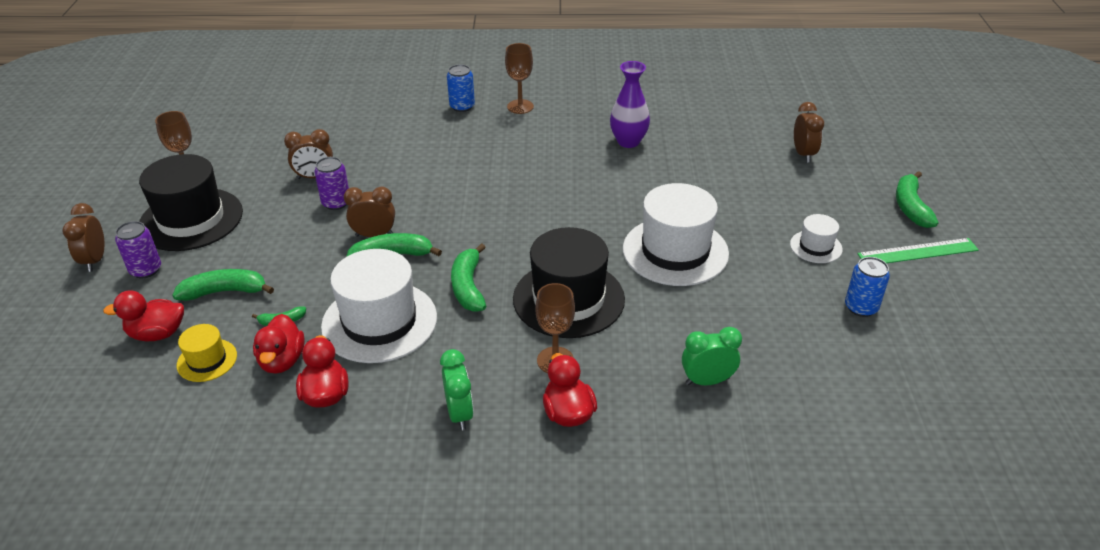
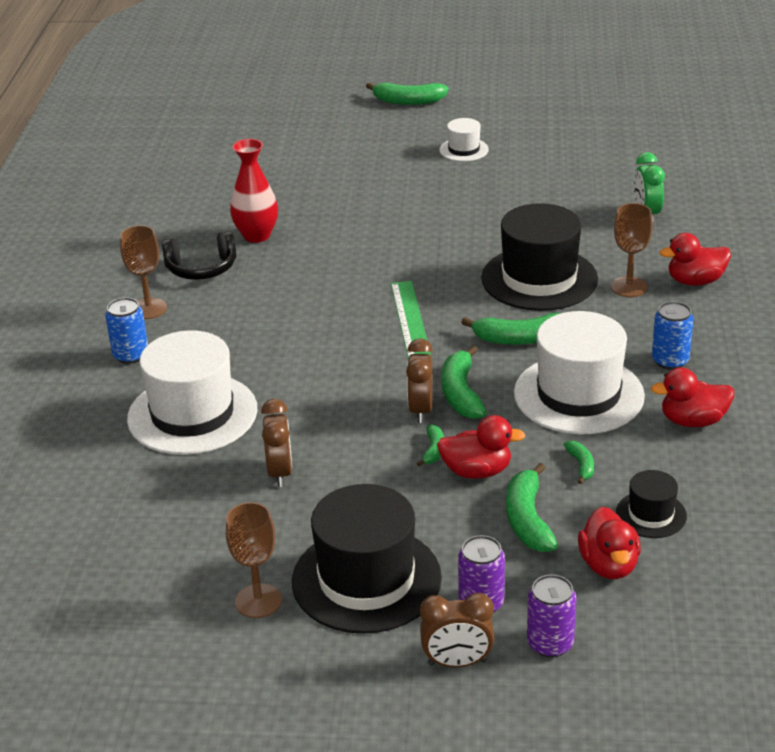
camera: 85 degrees left, 5 degrees down
yellow hat [177,324,237,382] -> black hat [616,470,687,538]
red duck [253,314,305,374] -> red duck moved to [437,415,525,479]
purple can [314,157,349,210] -> purple can moved to [527,575,576,657]
green clock [440,349,474,431] -> none
purple vase [610,61,650,148] -> red vase [230,139,278,243]
white hat [623,183,729,286] -> white hat moved to [127,330,257,455]
brown clock [794,102,824,163] -> none
blue can [845,257,890,317] -> blue can moved to [652,301,694,370]
green ruler [857,238,979,263] -> green ruler moved to [391,281,431,359]
none -> black headphones [162,231,236,280]
none -> green banana [417,425,444,466]

